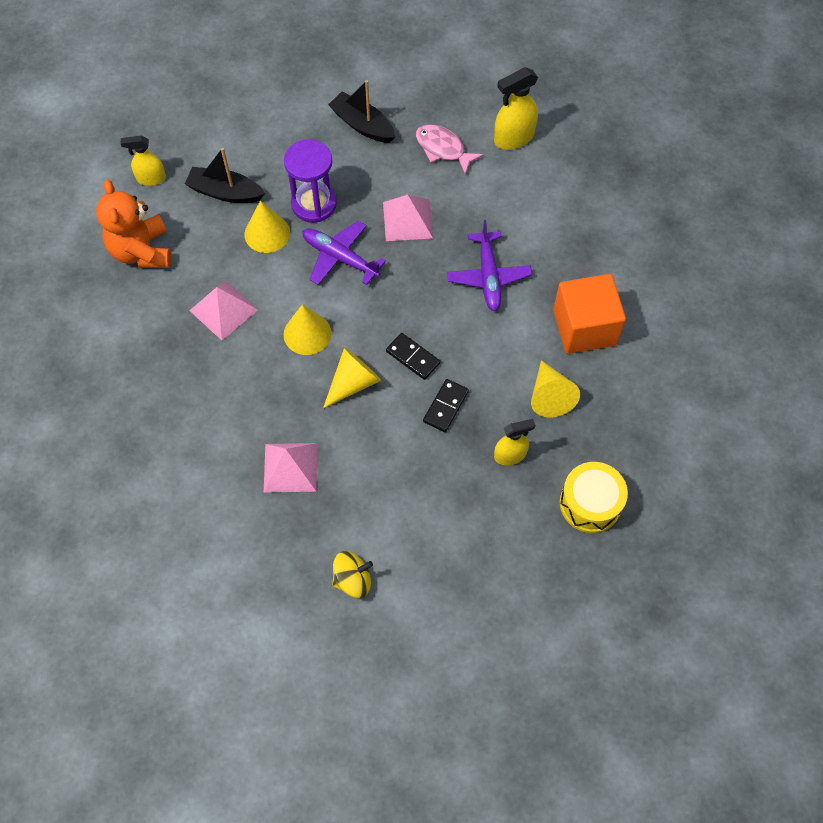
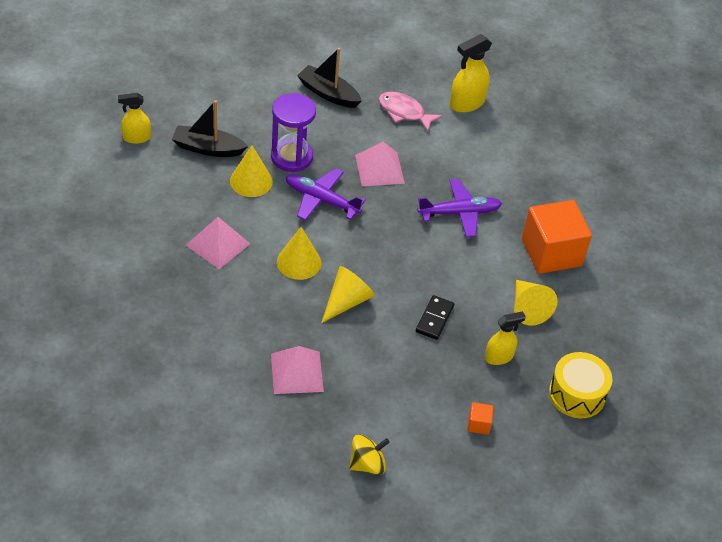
camera: 10 degrees left, 15 degrees down
orange teddy bear [96,180,172,268] -> none
black domino [386,333,440,380] -> none
purple plane [447,220,532,311] -> purple plane turned 90 degrees counterclockwise [417,179,502,238]
none -> orange cube [468,402,493,435]

